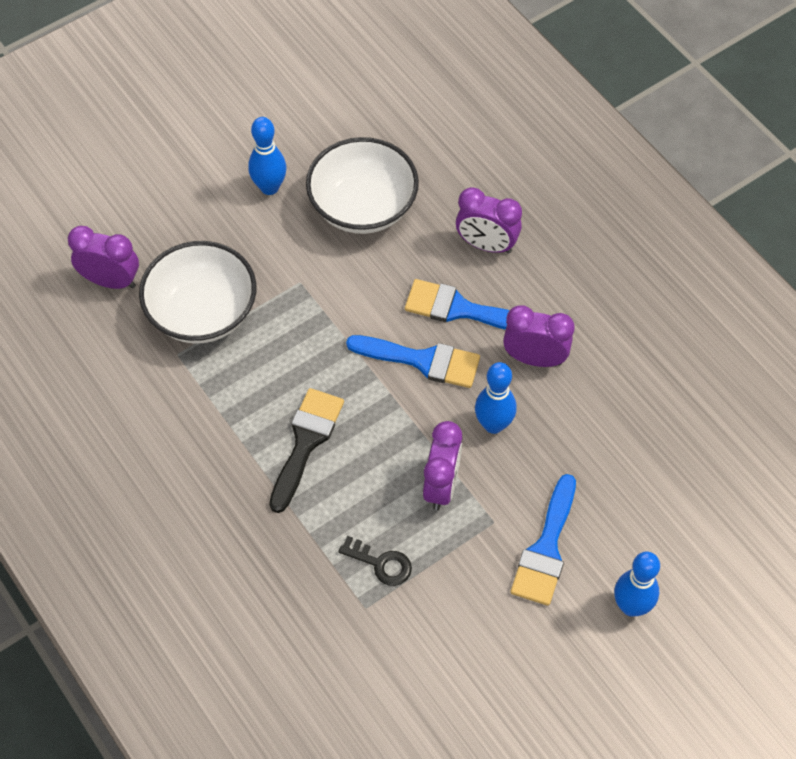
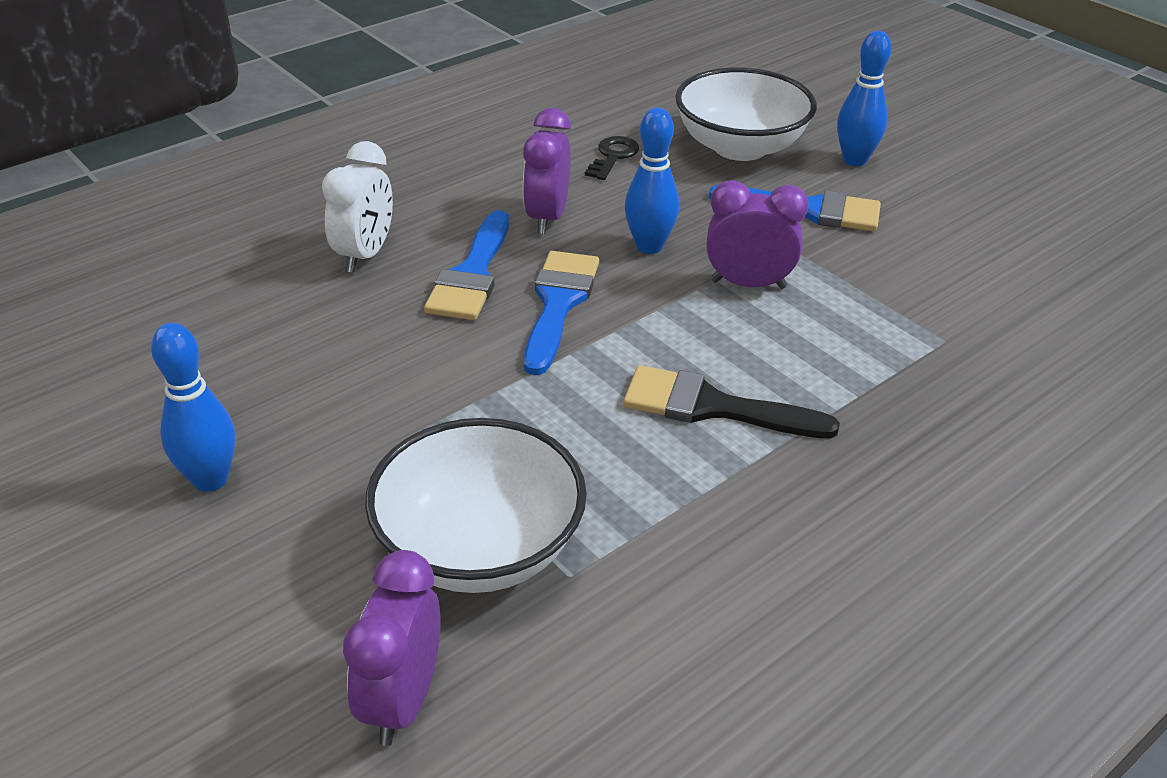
camera: 95 degrees left, 20 degrees down
white bowl [306,137,419,234] -> white bowl moved to [675,67,817,161]
black key [338,536,412,586] -> black key moved to [585,136,639,180]
purple clock [456,187,522,254] -> white clock [322,141,393,273]

